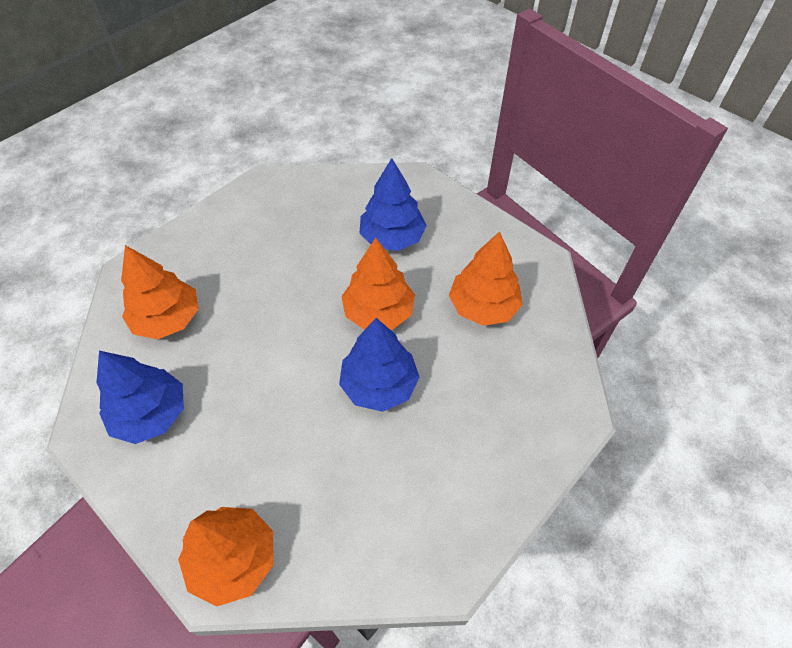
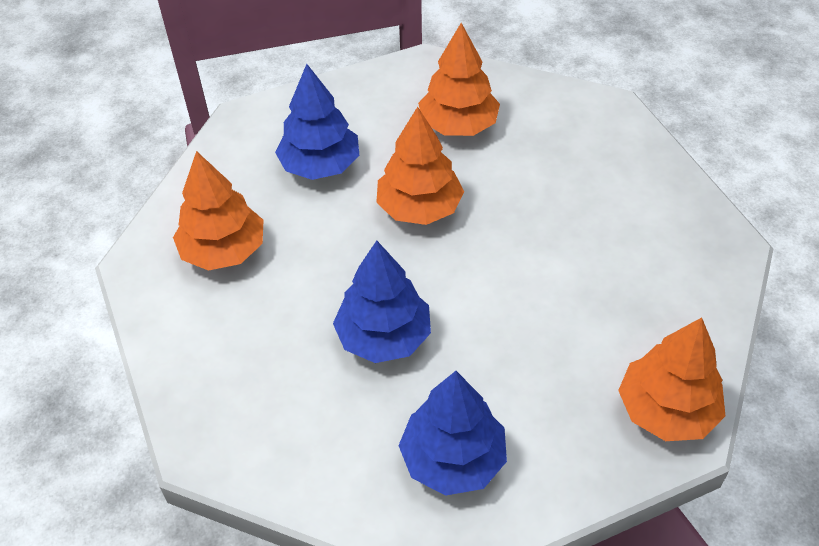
camera: 65 degrees left, 5 degrees down
orange tree [121,245,199,339] -> orange tree moved to [173,151,263,271]
blue tree [339,318,420,412] -> blue tree moved to [333,241,431,363]

